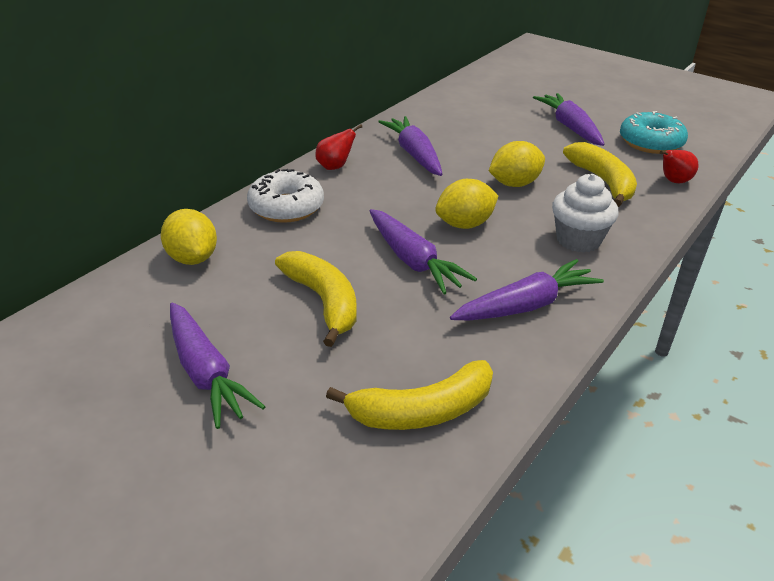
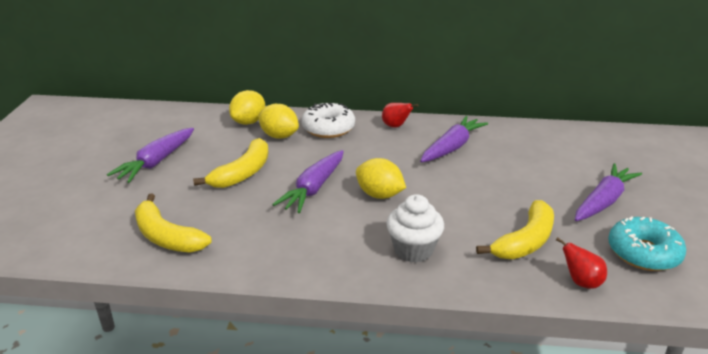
camera: 60 degrees right, 5 degrees down
purple carrot [450,259,604,320] -> none
yellow lemon [489,141,545,187] -> yellow lemon moved to [258,104,299,139]

